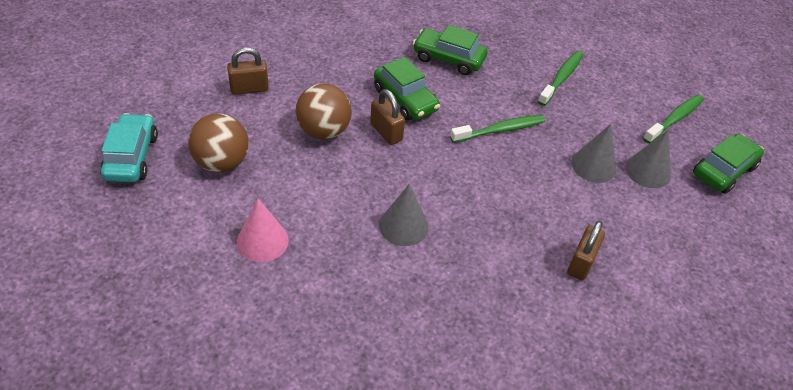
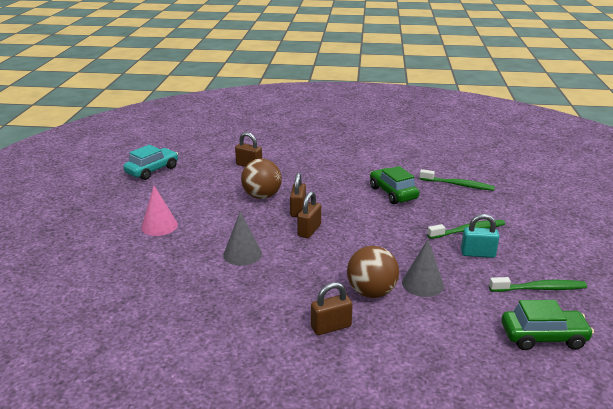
camera: 45 degrees right, 20 degrees down
brown ball [188,114,249,172] -> brown ball moved to [347,246,399,298]
green car [374,57,440,121] -> none
green toothbrush [450,115,545,143] -> green toothbrush moved to [419,169,495,191]
grey cone [625,130,671,188] -> none
none -> brown padlock [297,191,321,238]
none -> turquoise padlock [461,214,499,258]

